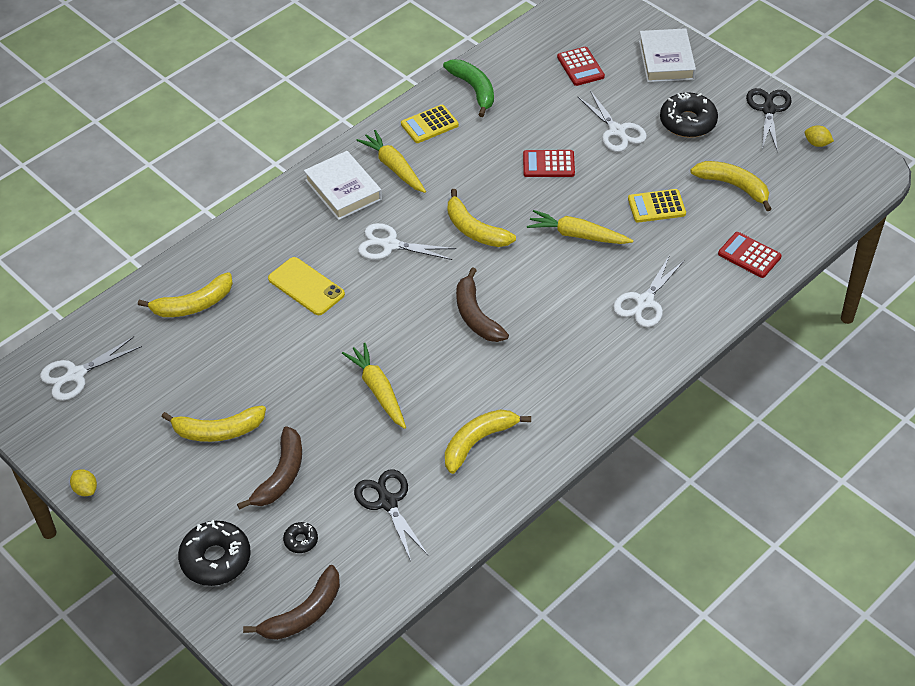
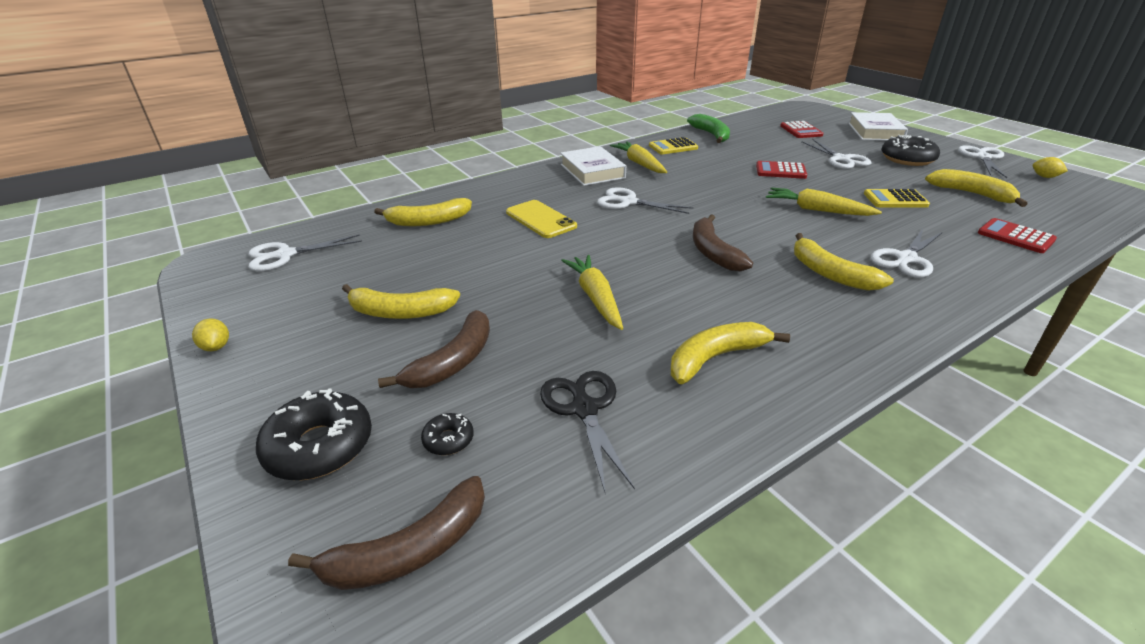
camera: 10 degrees right, 15 degrees down
yellow banana [448,189,516,247] -> yellow banana moved to [794,233,894,291]
black scissors [746,88,792,152] -> white scissors [958,145,1007,178]

